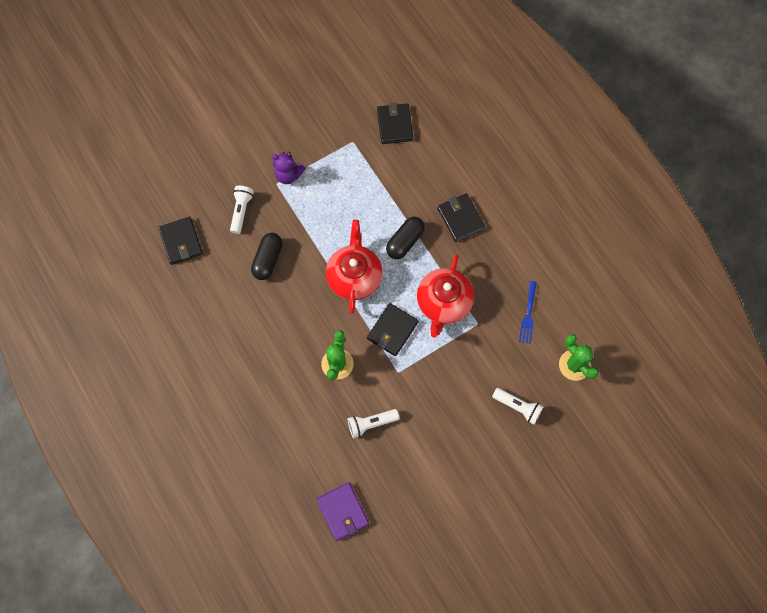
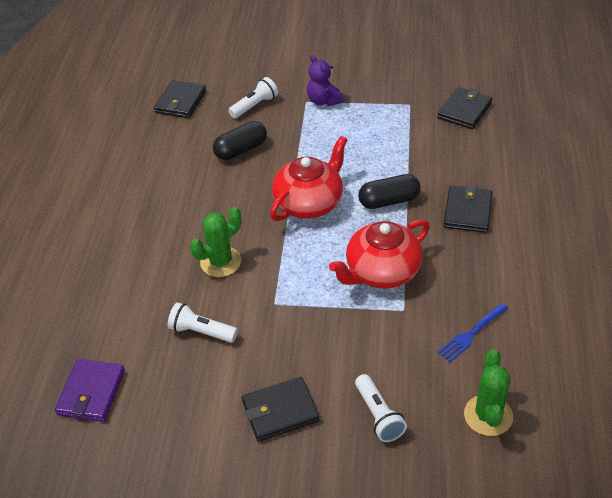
camera: 40 degrees right, 25 degrees down
black wallet [367,303,418,356] -> black wallet moved to [242,377,320,442]

